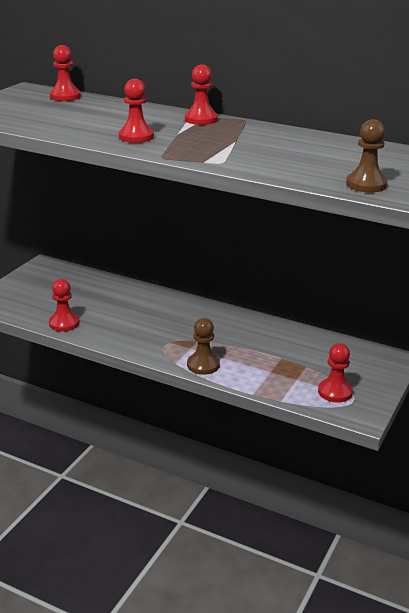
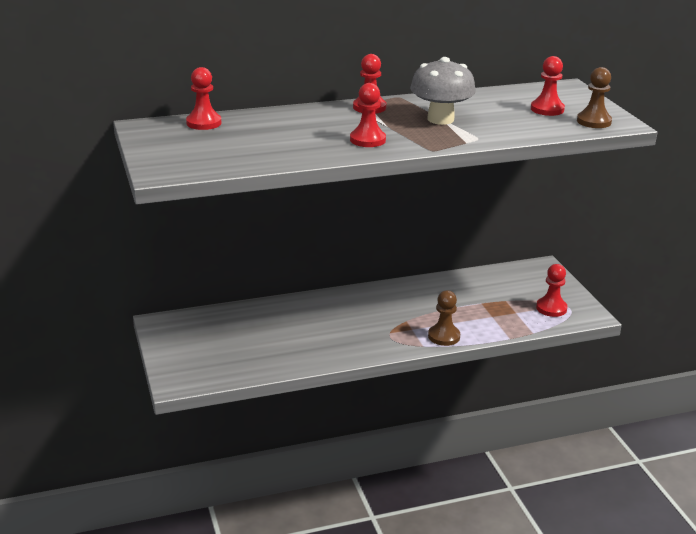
camera: 45 degrees left, 0 degrees up
red pawn [49,279,79,332] -> red pawn moved to [531,56,565,116]
none -> grey mushroom [410,57,476,125]

